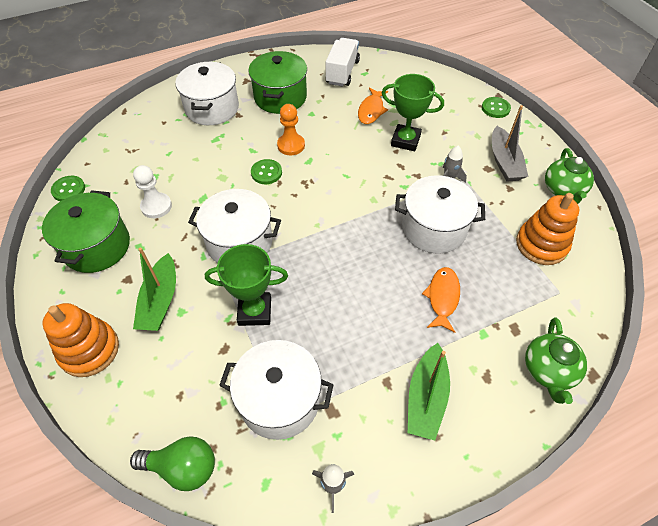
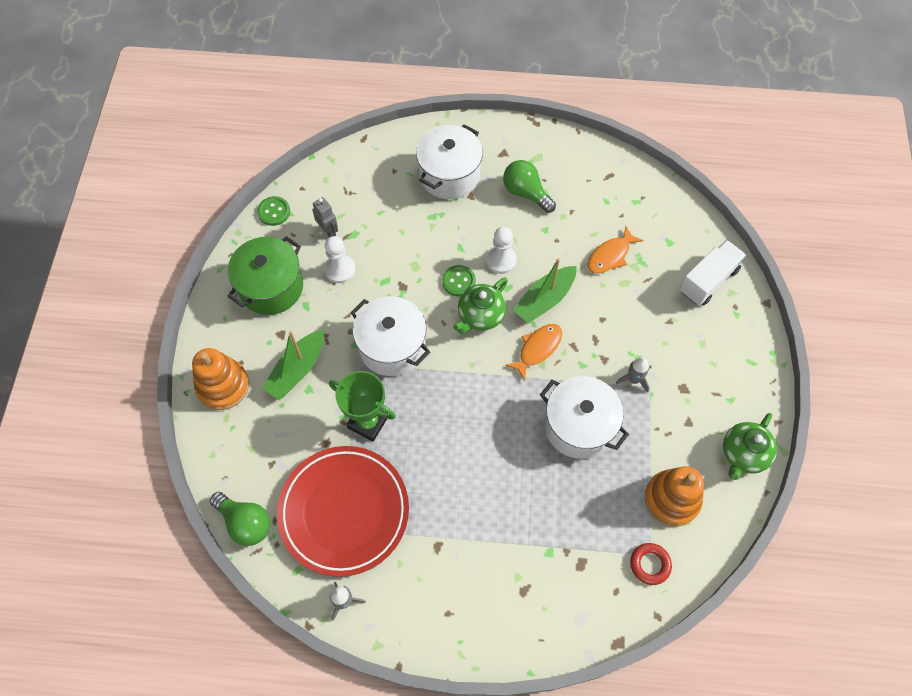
camera: 30 degrees right, 10 degrees up
white pot [219,340,334,440] -> red plate [277,446,409,577]
green pot [248,51,307,114] -> green light bulb [503,160,556,213]
orange pawn [277,104,305,155] -> white pawn [486,227,517,274]
white truck [325,38,360,87] -> white truck moved to [679,240,746,306]
green trophy [382,74,444,151] -> none
green boat [408,343,450,441] -> green boat moved to [513,258,577,323]
orange fish [422,267,460,333] -> orange fish moved to [505,324,562,381]
green button [482,97,511,118] -> none
grey boat [492,105,528,181] -> none
green teapot [525,317,587,404] -> green teapot moved to [453,277,508,334]
none -> grey robot [312,197,338,237]
none -> red ring [630,543,672,585]

